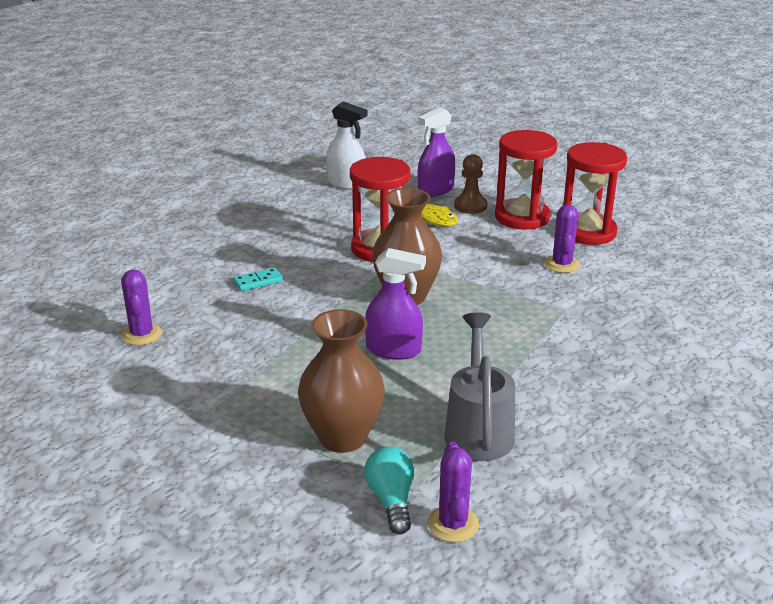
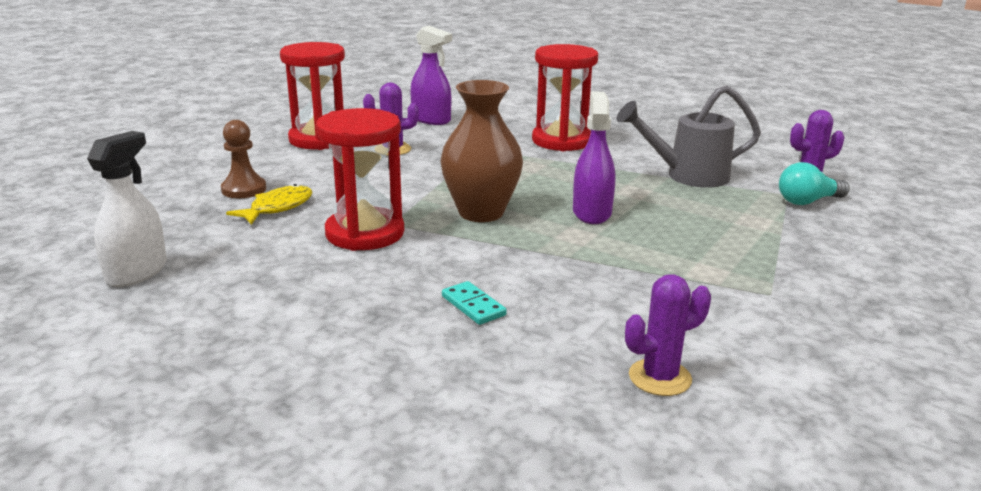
camera: 100 degrees left, 5 degrees down
brown vase [298,309,385,453] -> none
purple spray bottle [418,107,456,197] -> purple spray bottle moved to [410,26,452,125]
red hourglass [495,130,557,230] -> red hourglass moved to [532,44,598,151]

